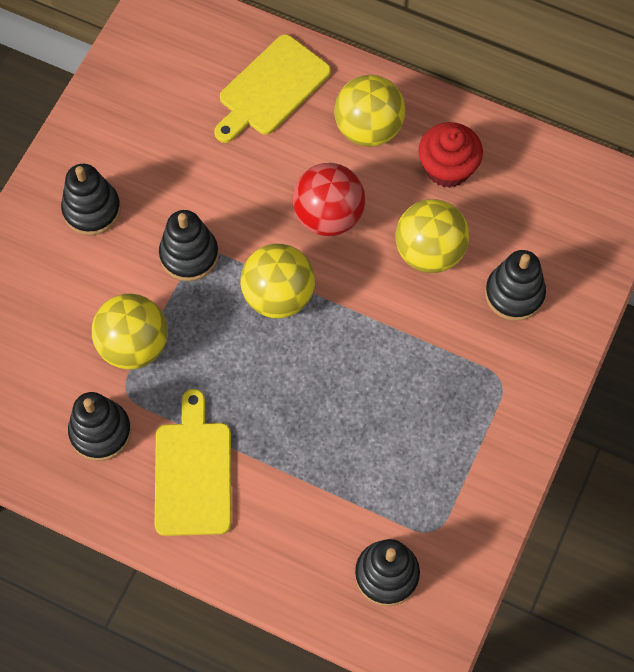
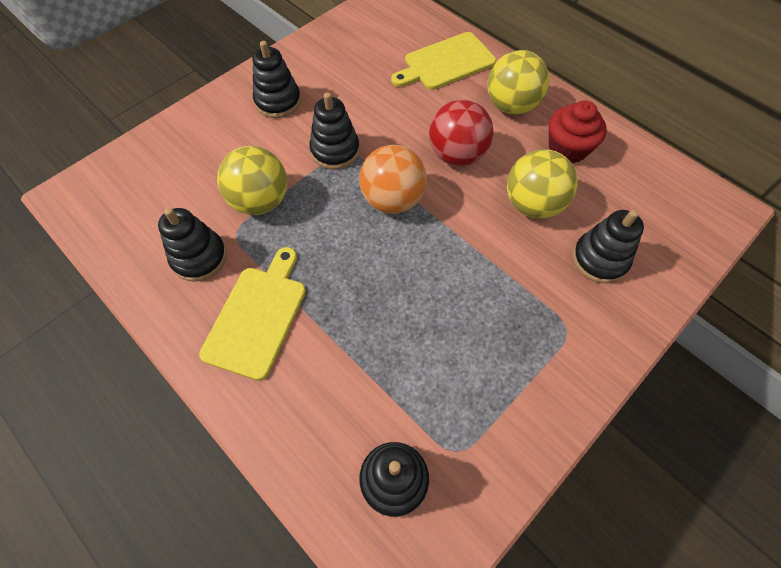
camera: 20 degrees right, 5 degrees down
yellow ball [240,244,315,318] -> orange ball [359,145,427,214]

